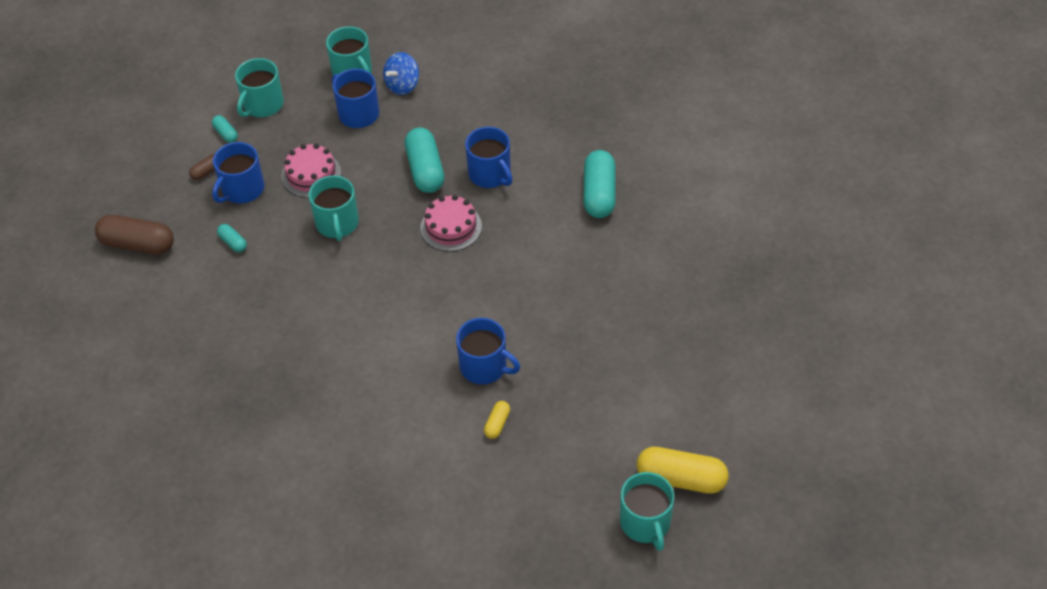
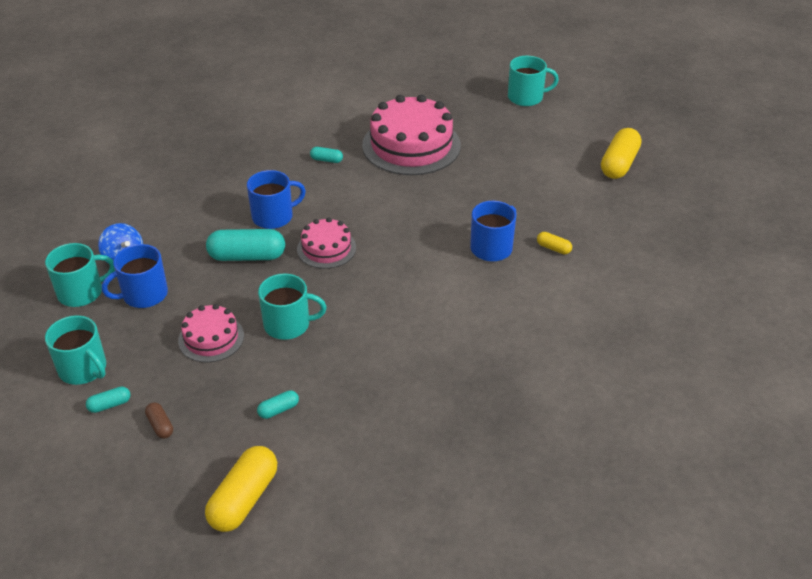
camera: 80 degrees left, 10 degrees down
brown capsule [95,215,174,255] -> yellow capsule [205,446,277,532]
blue mug [212,142,265,203] -> none
turquoise capsule [583,150,615,218] -> turquoise capsule [310,147,343,163], size x0.48
turquoise mug [620,472,674,551] -> turquoise mug moved to [508,56,559,106]
none -> pink cake [362,94,461,175]

